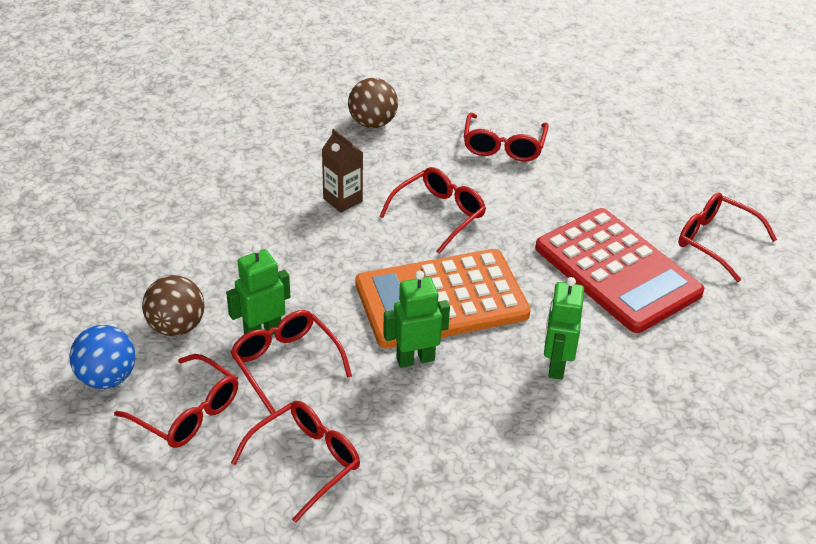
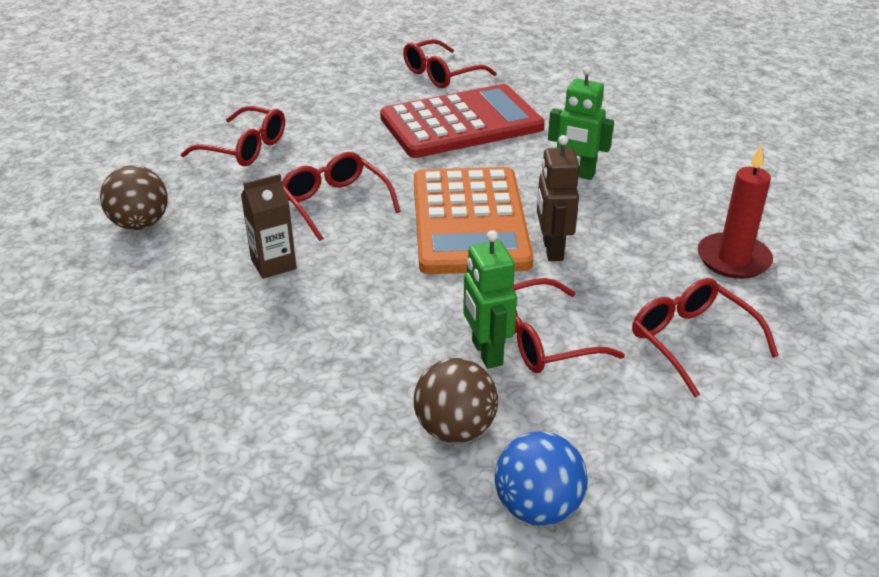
camera: 75 degrees left, 5 degrees down
red glasses [114,354,238,448] -> none
green robot [383,271,450,367] -> brown robot [537,135,580,261]
none -> red candle [698,144,773,279]

